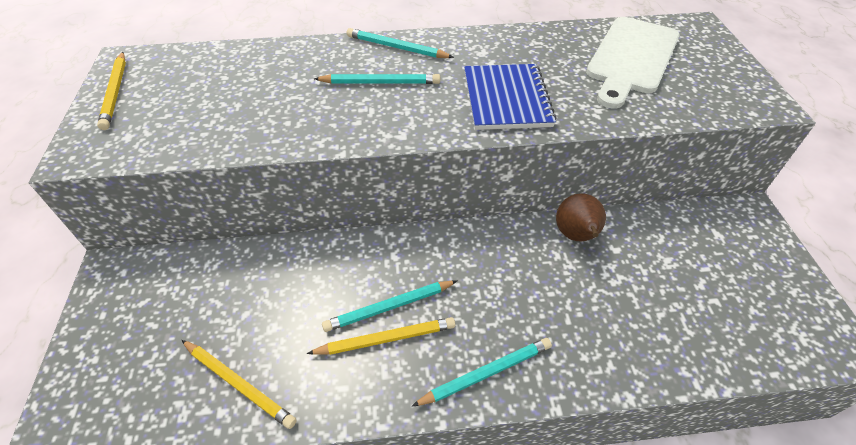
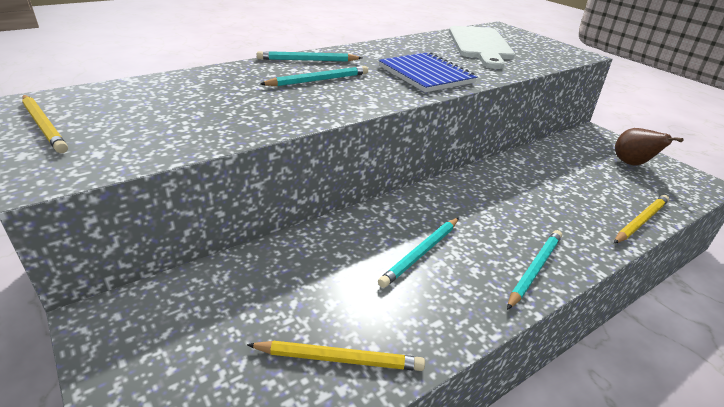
camera: 30 degrees left, 15 degrees down
yellow pencil [307,317,455,355] -> yellow pencil moved to [614,195,669,243]
brown pear [556,193,606,241] -> brown pear moved to [615,128,684,166]

